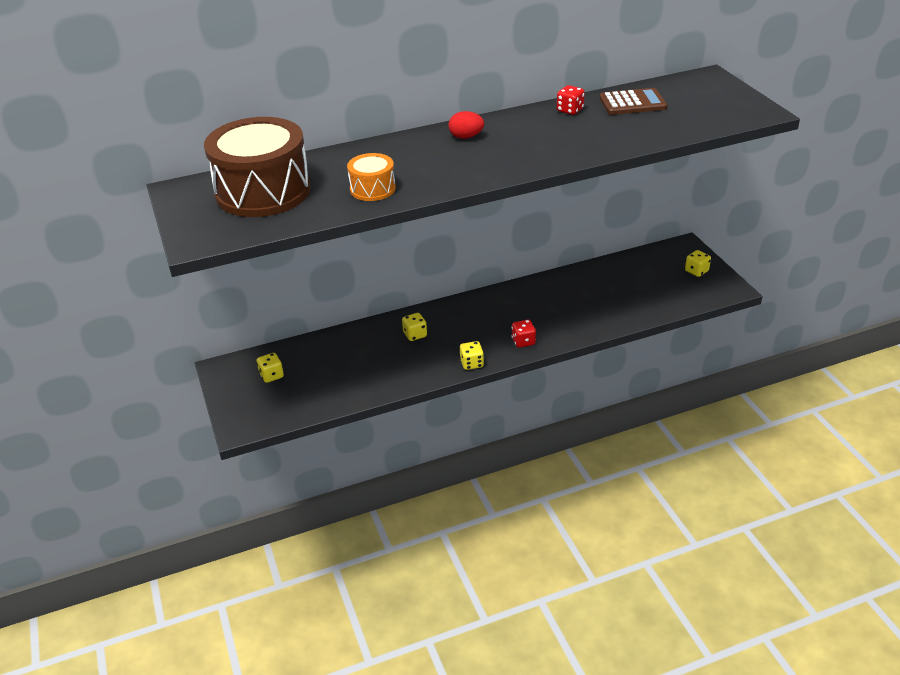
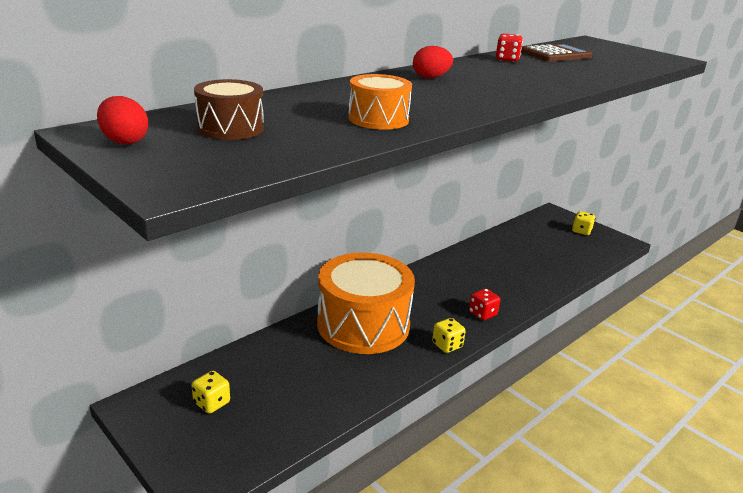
camera: 25 degrees left, 10 degrees down
brown drum [204,117,311,217] -> brown drum [194,79,264,140], size x0.48
yellow dice [402,313,427,341] -> orange drum [317,252,415,354]
none -> red egg [97,96,148,145]

